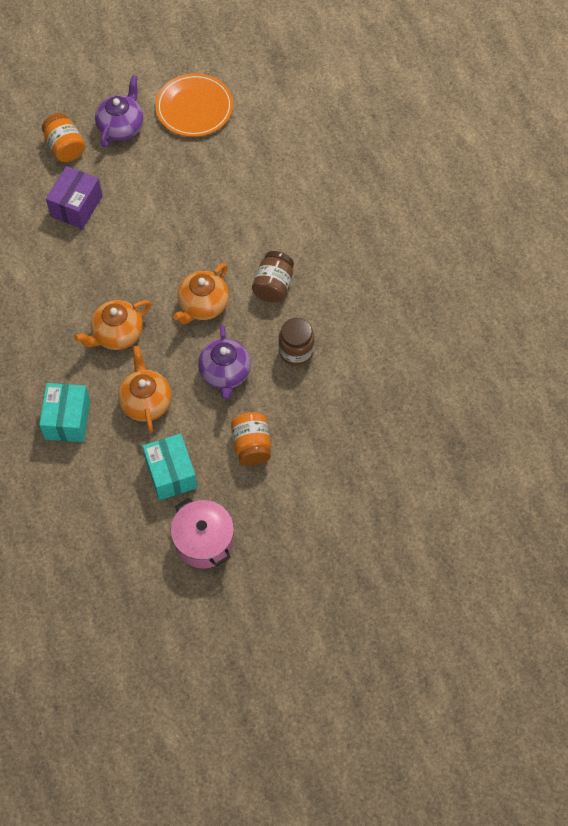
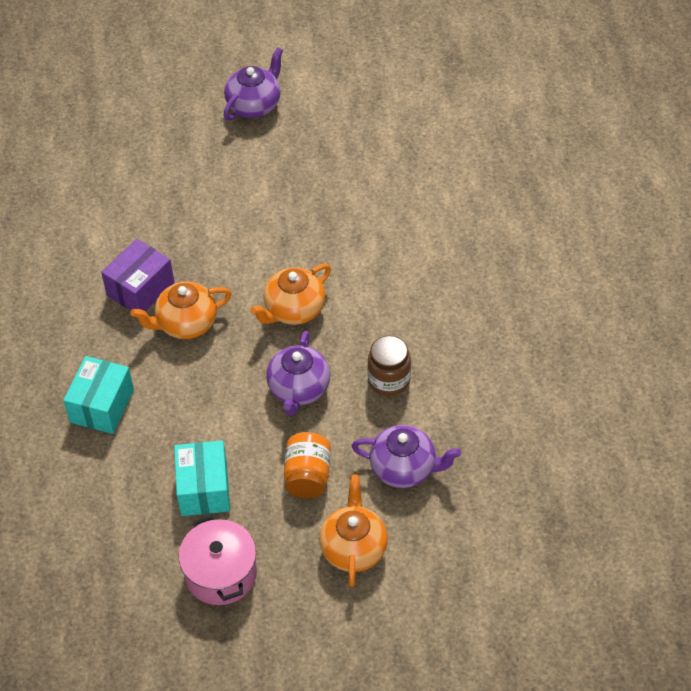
camera: 15 degrees right, 10 degrees down
orange jar [42,113,85,162] -> none
purple box [46,166,102,229] -> purple box moved to [101,239,175,312]
orange teapot [118,346,172,433] -> orange teapot moved to [319,475,388,587]
orange plate [155,73,233,137] -> none
brown jar [252,251,294,302] -> none
none -> purple teapot [351,425,461,488]

